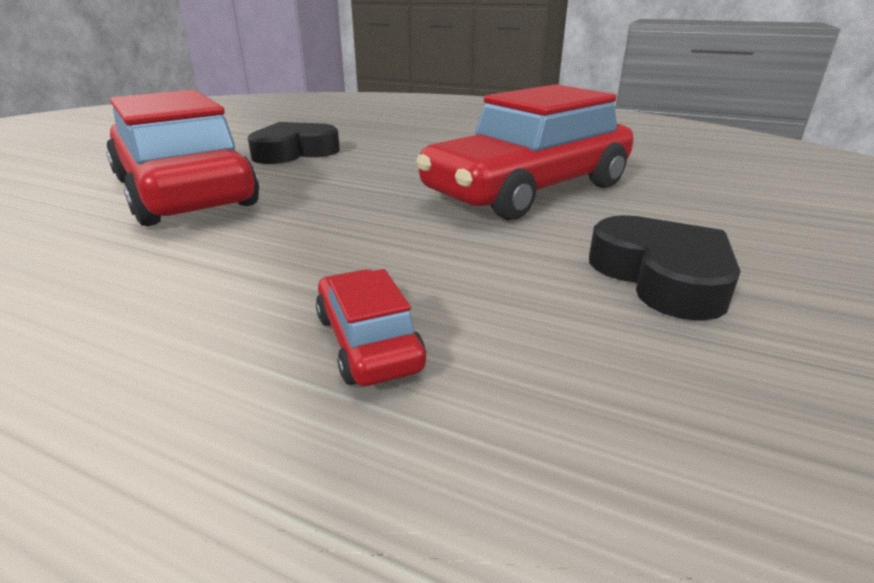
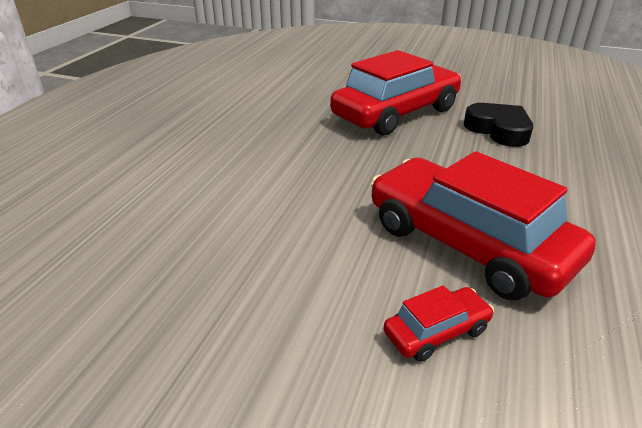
camera: 85 degrees right, 5 degrees up
red car [316,269,426,386] -> red car moved to [383,285,494,362]
black heart [589,215,741,321] -> none

